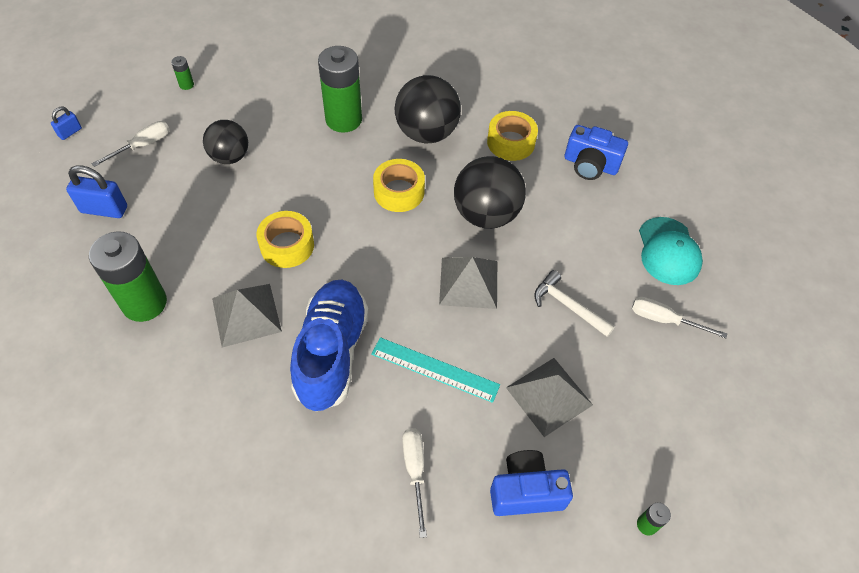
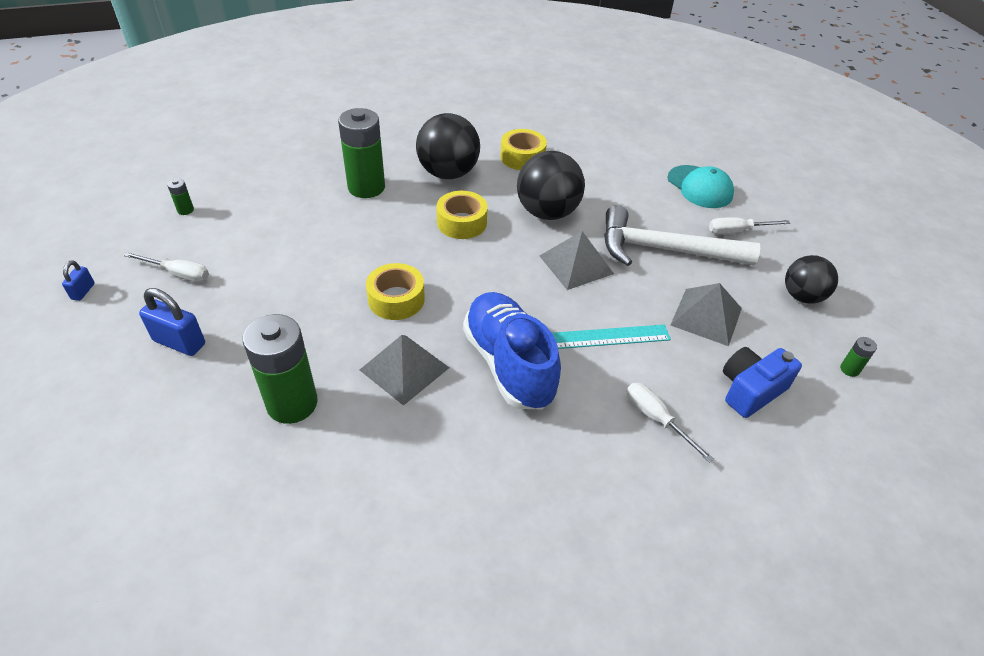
camera: 30 degrees left, 10 degrees down
blue padlock [66,165,127,218] -> blue padlock turned 45 degrees clockwise [139,288,205,356]
white screwdriver [91,121,170,167] -> white screwdriver turned 90 degrees clockwise [124,252,209,282]
black ball [203,120,248,164] -> black ball moved to [785,255,838,304]
white hammer [534,270,615,337] -> white hammer [604,205,760,266], size x1.91
blue camera [565,125,628,180] -> none

